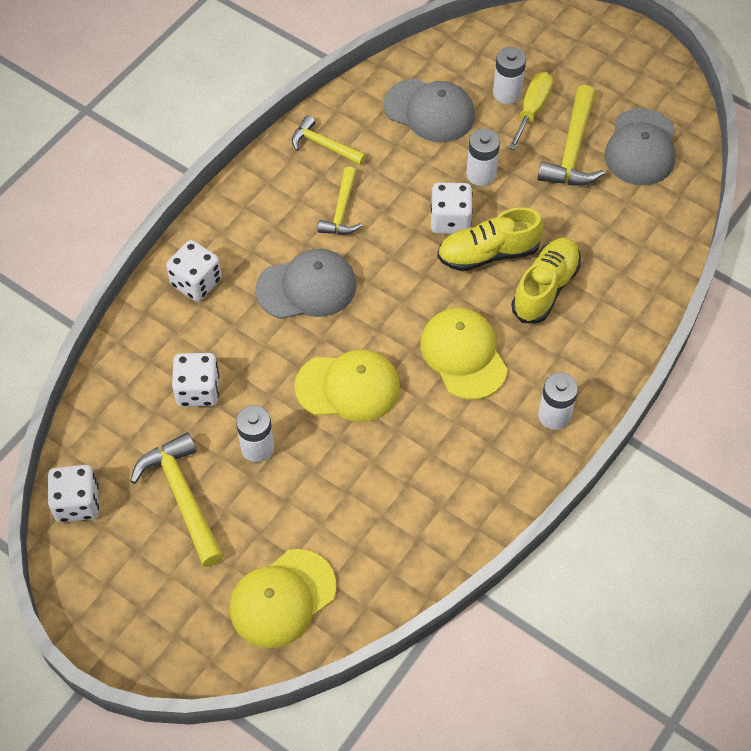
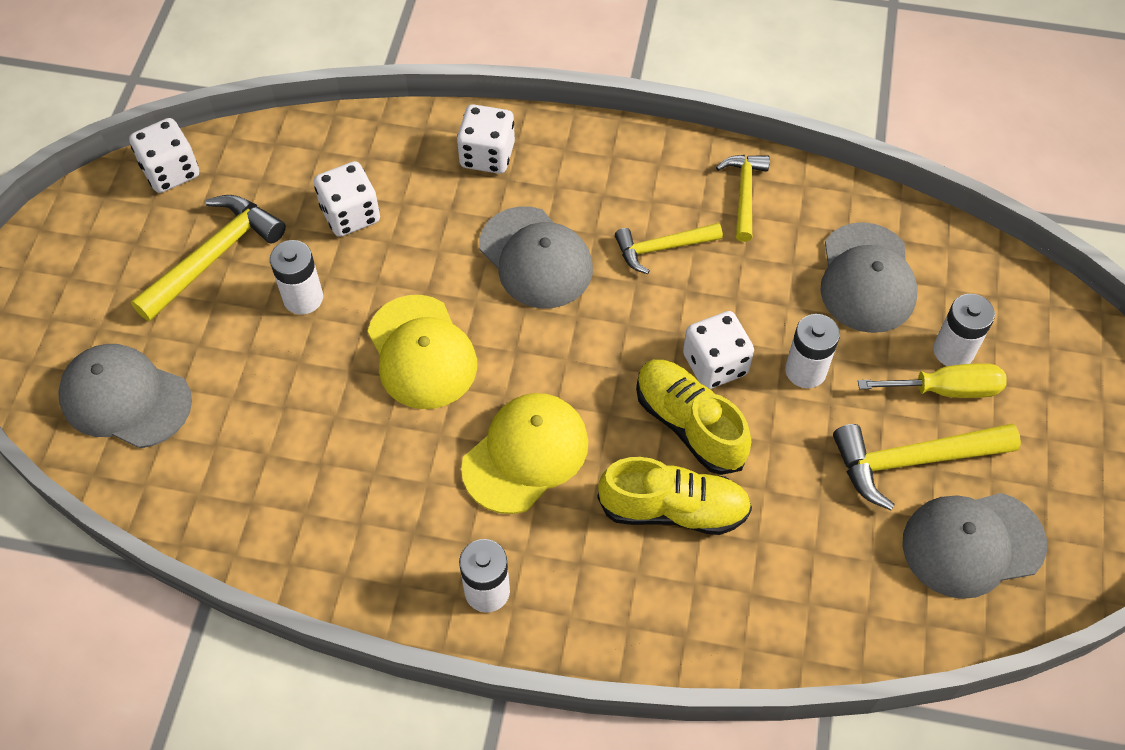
camera: 65 degrees right, 0 degrees up
yellow cap [230,549,336,648] -> grey cap [58,344,192,448]

